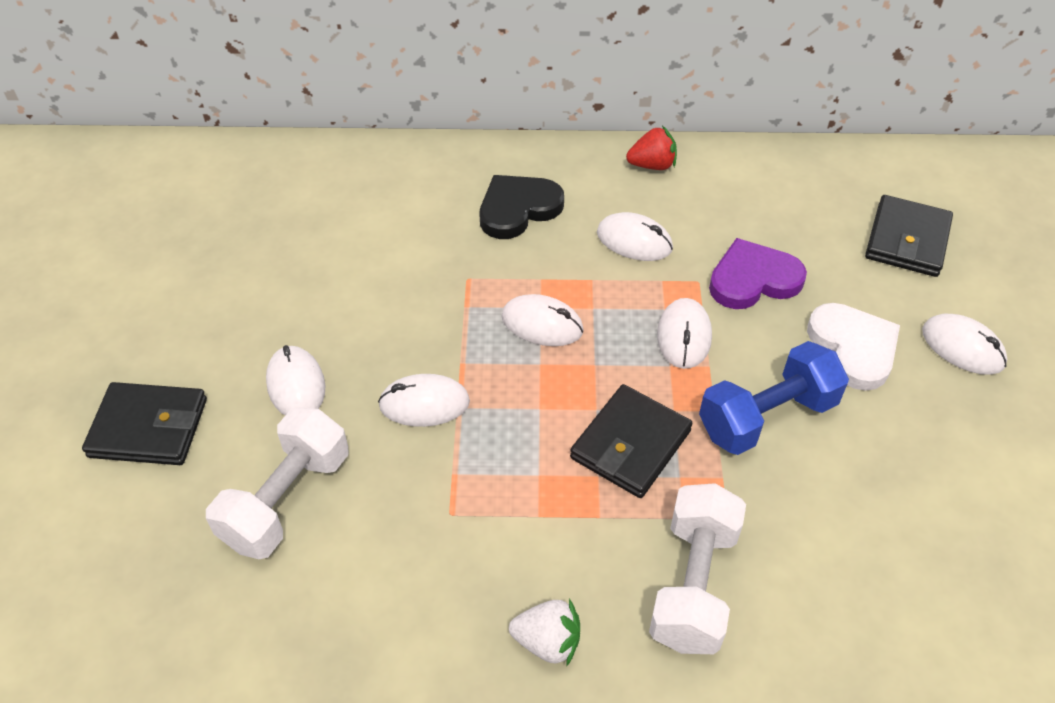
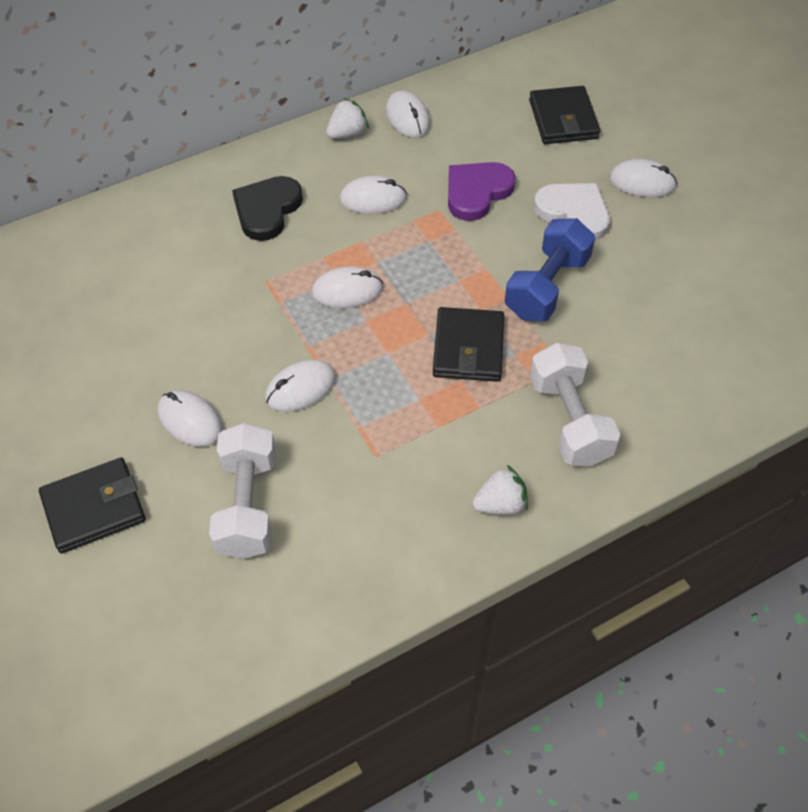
camera: 30 degrees left, 5 degrees up
red strawberry [626,126,677,170] -> white strawberry [326,98,369,139]
white mouse [657,298,712,369] -> white mouse moved to [386,91,430,138]

